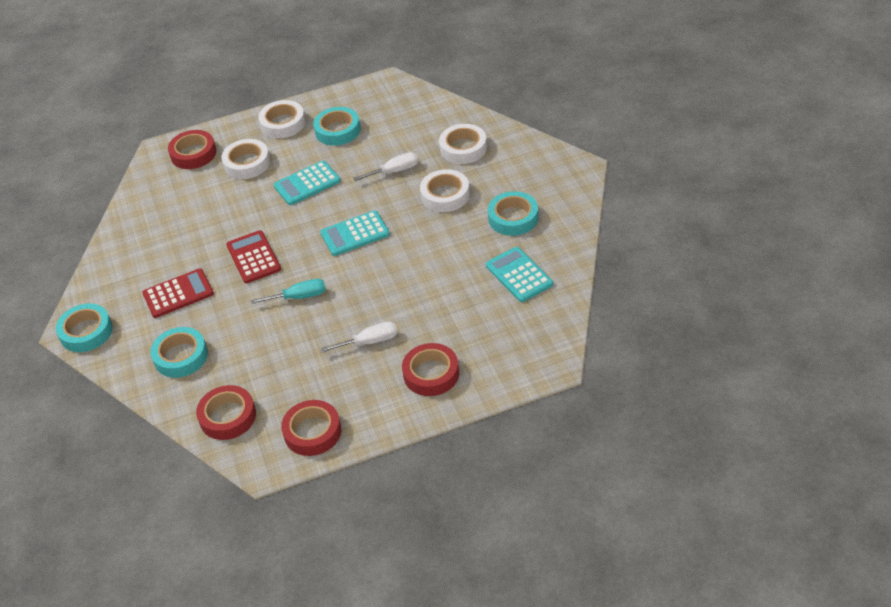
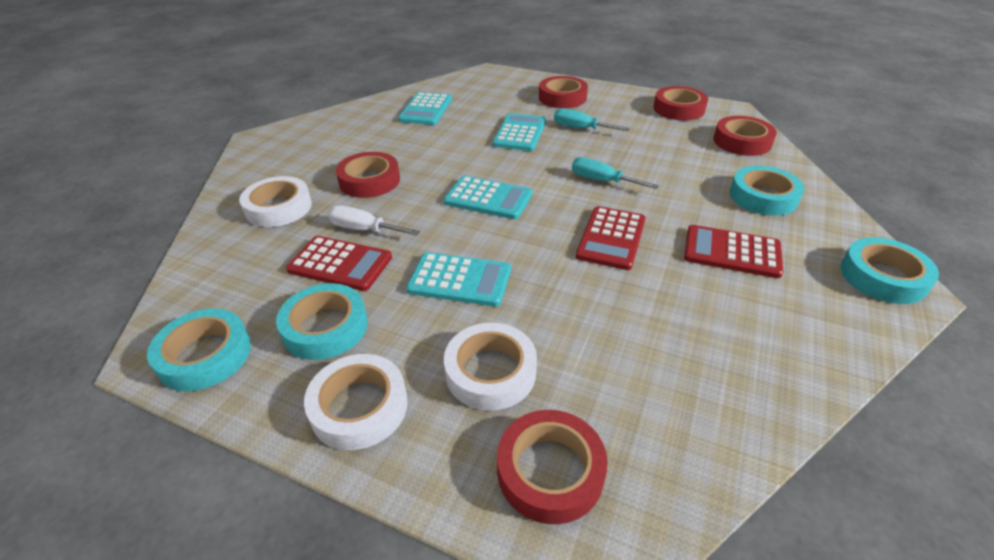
camera: 140 degrees left, 5 degrees down
white screwdriver [320,321,398,352] -> turquoise screwdriver [554,108,630,131]
white tape [420,169,470,212] -> red tape [336,152,400,198]
turquoise tape [488,191,539,236] -> turquoise tape moved to [147,308,251,391]
none -> red calculator [286,236,392,291]
none -> turquoise calculator [493,113,546,151]

